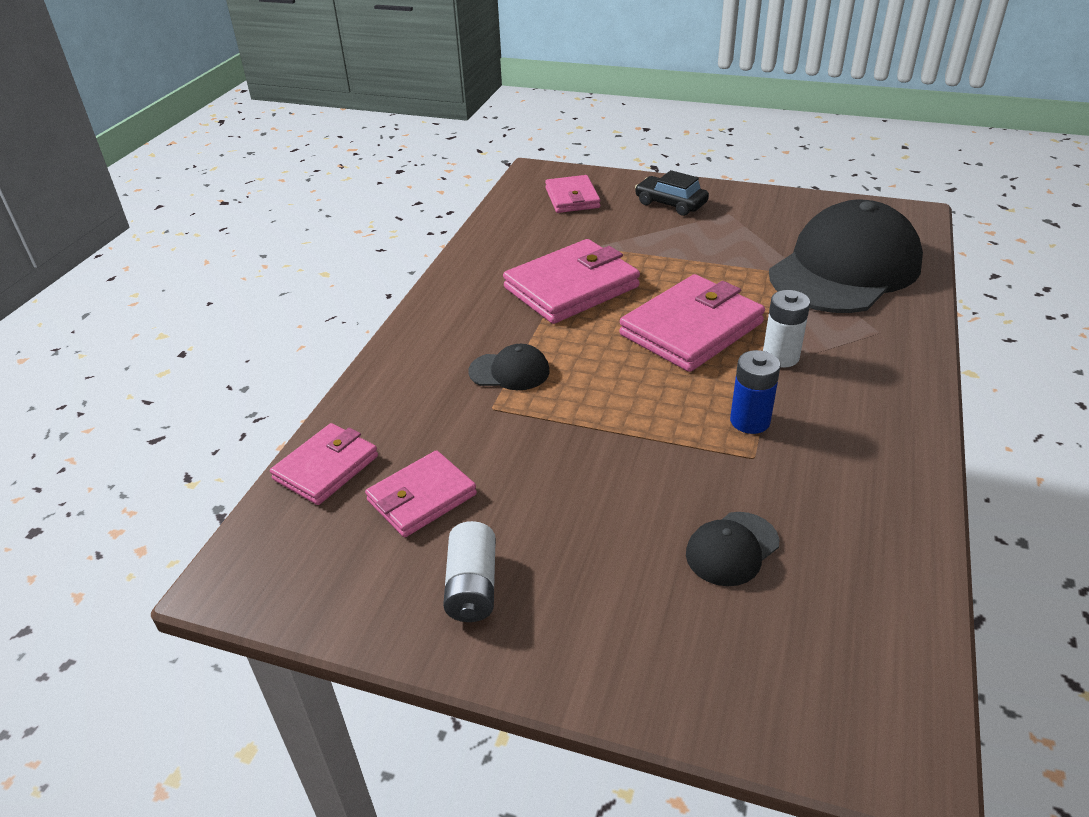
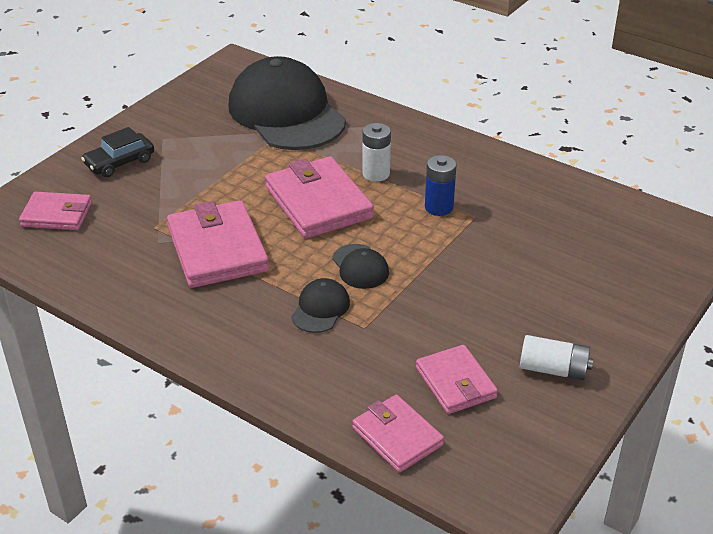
camera: 75 degrees left, 0 degrees up
black cap [686,512,779,586] -> black cap moved to [332,244,389,289]

